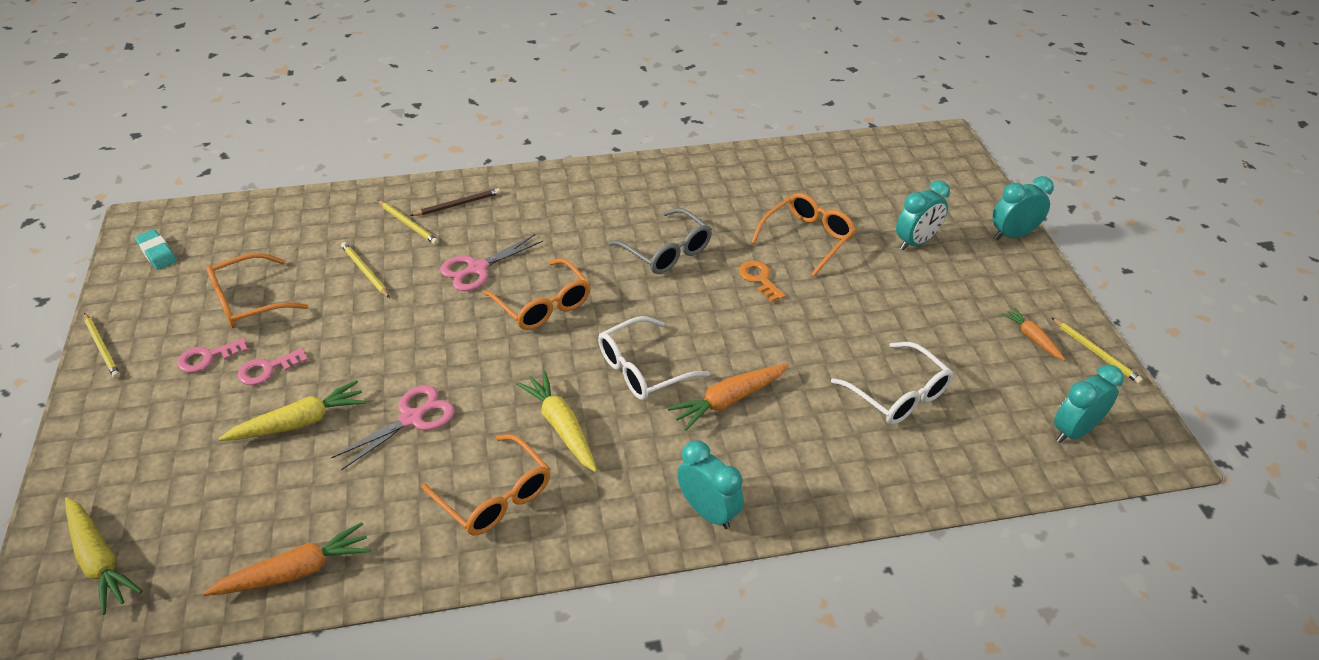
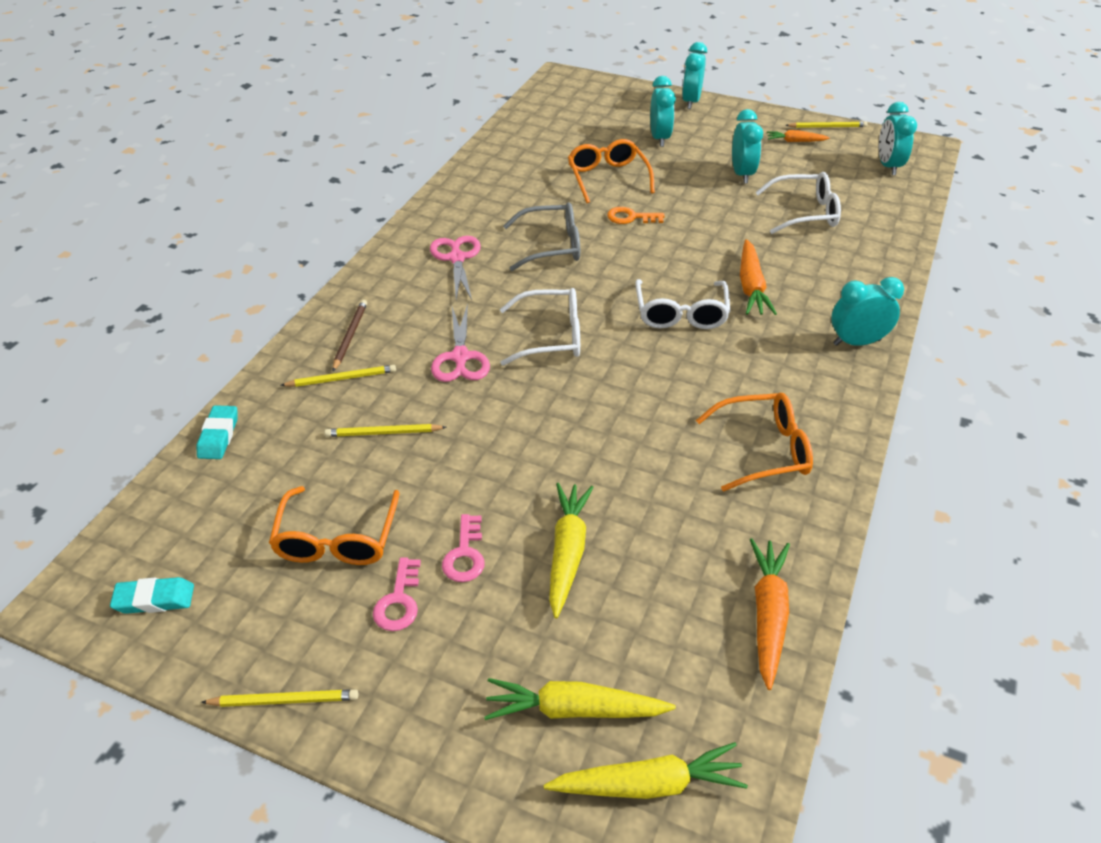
camera: 55 degrees left, 0 degrees up
pink scissors [331,385,455,470] -> pink scissors moved to [430,236,481,300]
orange glasses [484,258,591,330] -> white glasses [500,288,580,366]
yellow carrot [516,370,597,472] -> yellow carrot moved to [484,678,676,720]
none -> turquoise eraser [197,405,237,459]
none -> turquoise clock [732,109,763,183]

